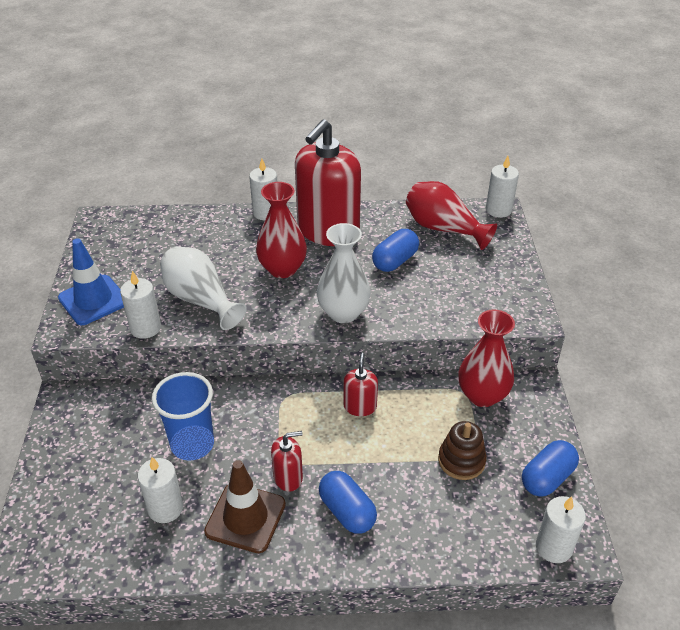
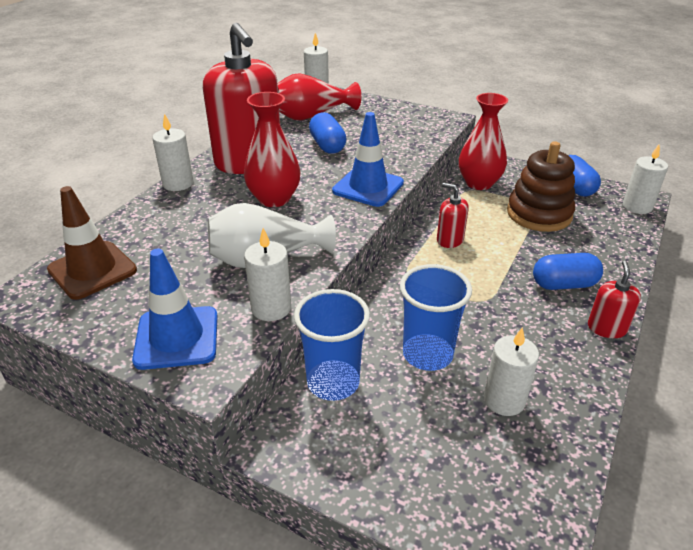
camera: 60 degrees left, 5 degrees down
brown traffic cone [204,460,286,553] -> brown traffic cone moved to [47,186,137,300]
red soap dispenser [271,431,303,492] -> red soap dispenser moved to [588,261,641,338]
white vase [317,223,371,323] -> blue traffic cone [332,112,404,207]
brown stacking toy [438,421,487,480] -> brown stacking toy [507,141,575,232], size x1.58
none -> blue cup [294,289,370,401]

